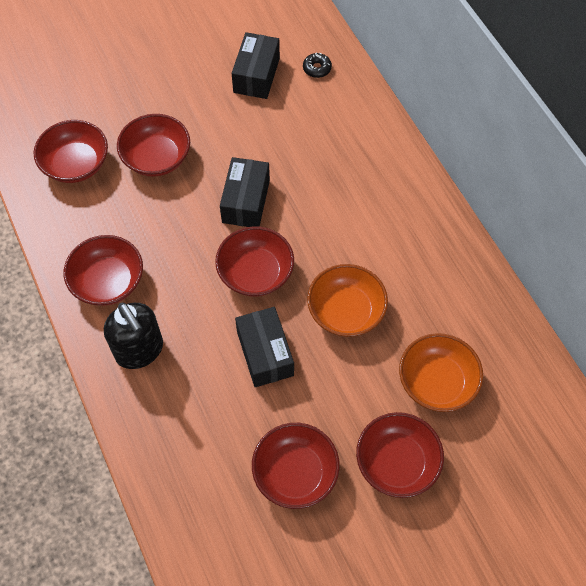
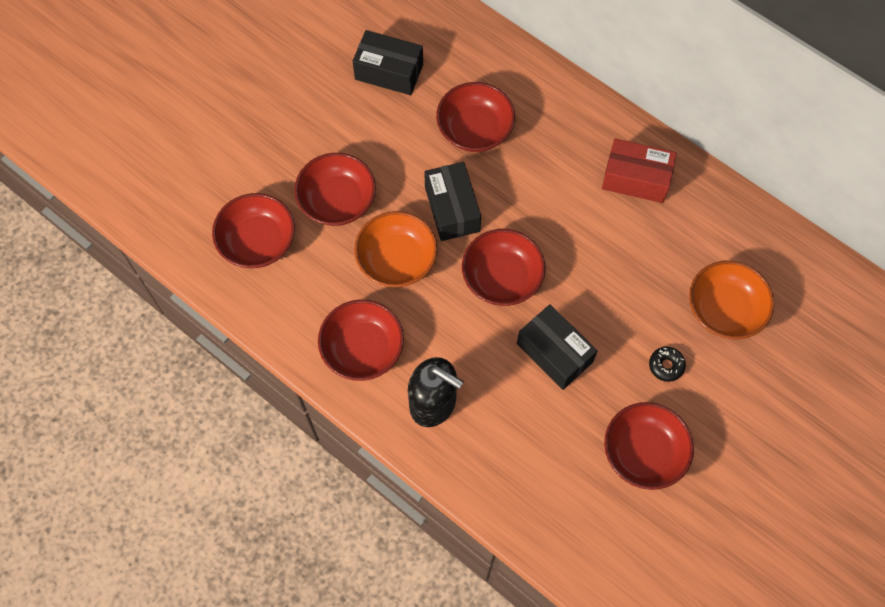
camera: 25 degrees left, 5 degrees up
black box [232,32,280,99] -> black box turned 60 degrees counterclockwise [353,30,423,95]
black donut [303,53,332,78] -> black donut moved to [649,347,686,382]
orange bowl [307,264,388,337] -> orange bowl moved to [354,211,438,287]
red bowl [356,412,444,498] -> red bowl moved to [436,82,515,152]
none -> red box [602,139,677,203]

